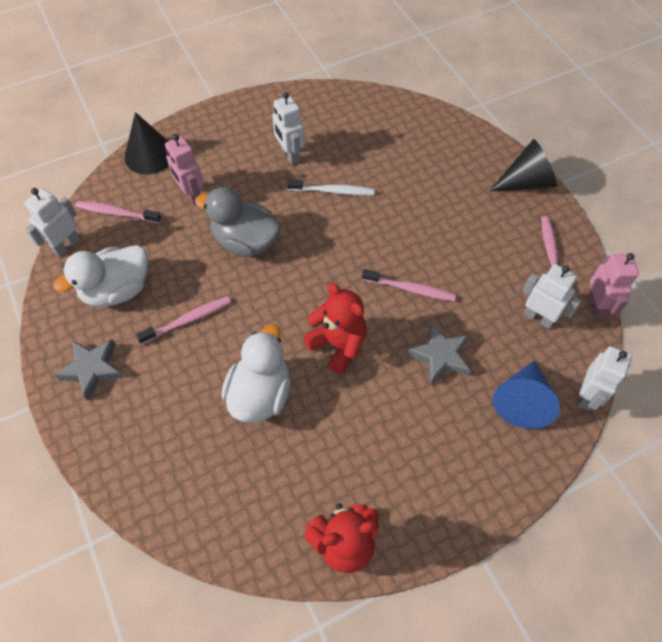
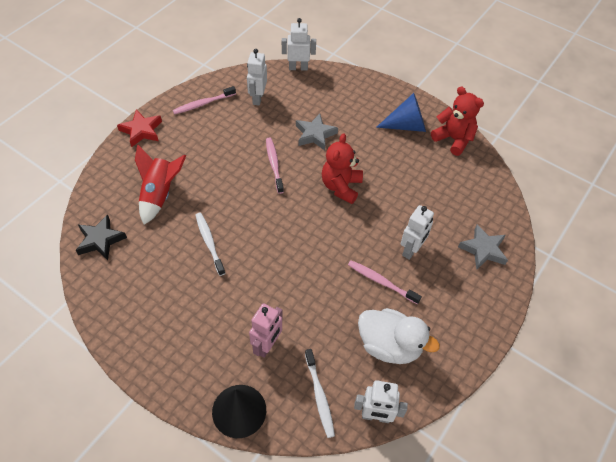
camera: 120 degrees left, 5 degrees down
grey star [55,339,124,400] -> grey star moved to [458,224,508,270]
pink toothbrush [75,201,162,223] -> white toothbrush [305,349,335,438]
grey duck [195,187,281,257] -> none
white duck [221,324,291,423] -> none
white robot [272,92,304,165] -> white robot moved to [400,205,434,260]
black cone [489,139,557,192] -> red star [117,110,162,147]
blue cone [493,361,560,429] -> blue cone moved to [376,93,426,132]
pink robot [588,253,639,319] -> none
none -> black star [76,214,127,260]
none -> red rocket [135,145,186,225]

